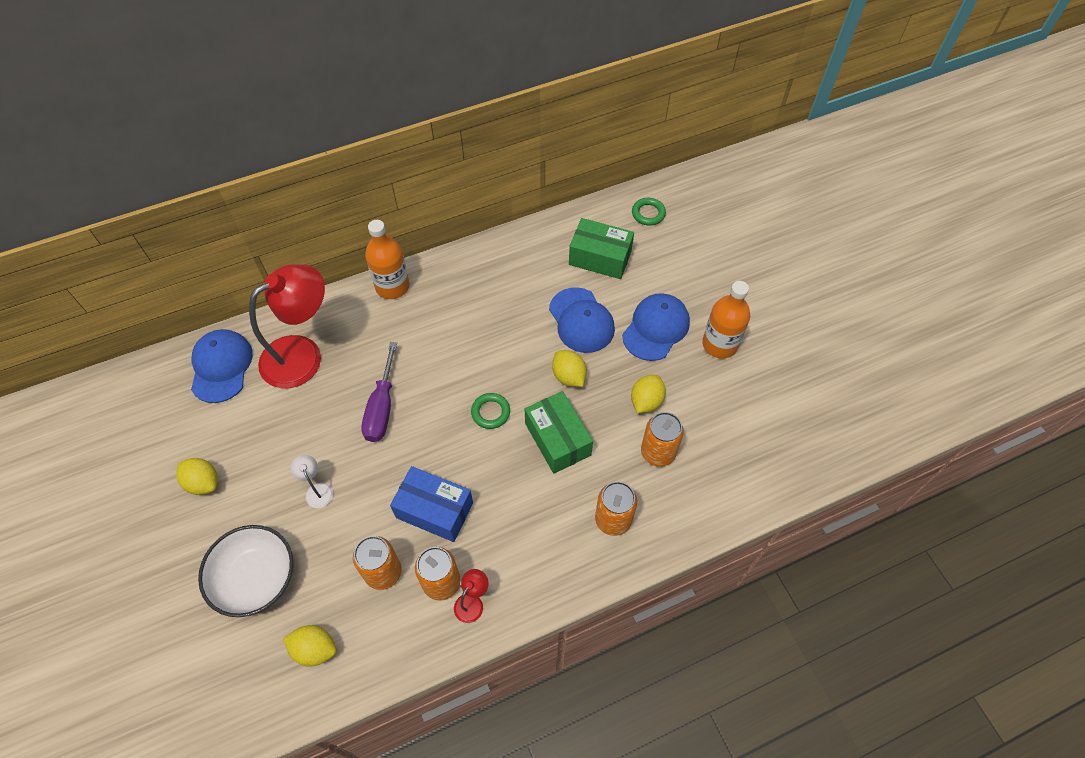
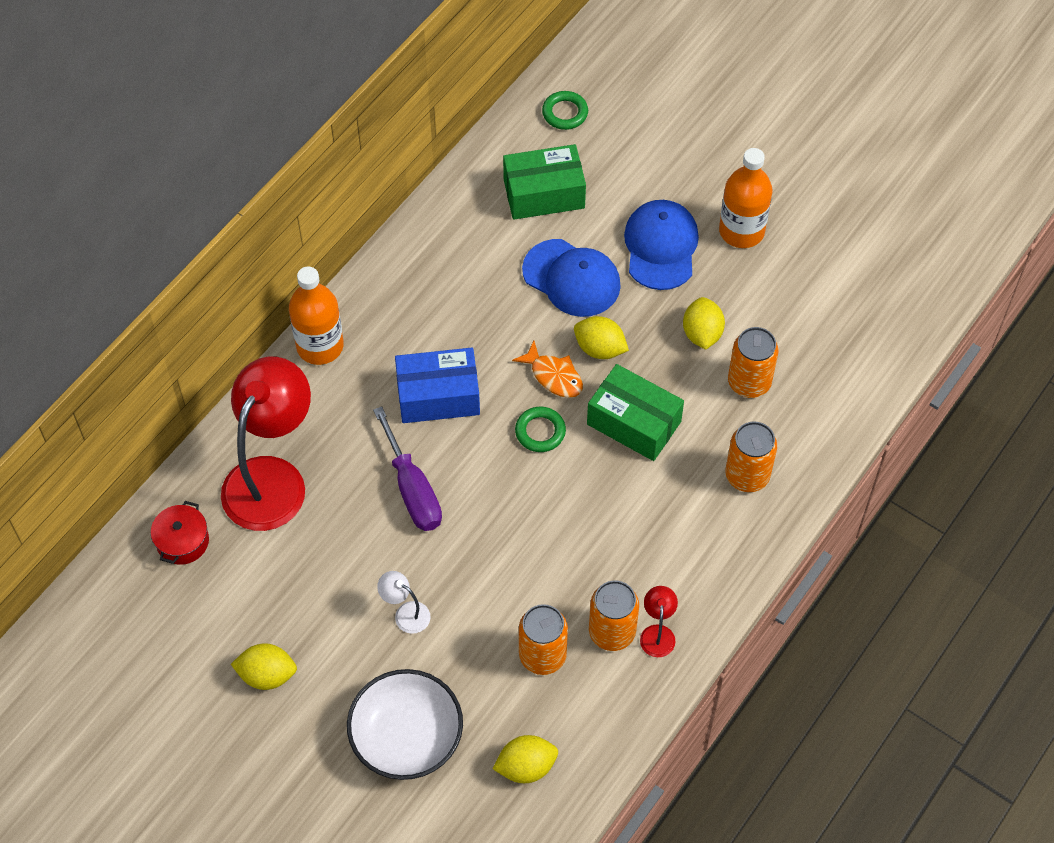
camera: 30 degrees left, 0 degrees up
blue cap [191,329,253,403] -> red pot [151,501,209,565]
blue box [390,466,473,542] -> blue box moved to [395,348,480,423]
none -> orange fish [512,341,583,398]

